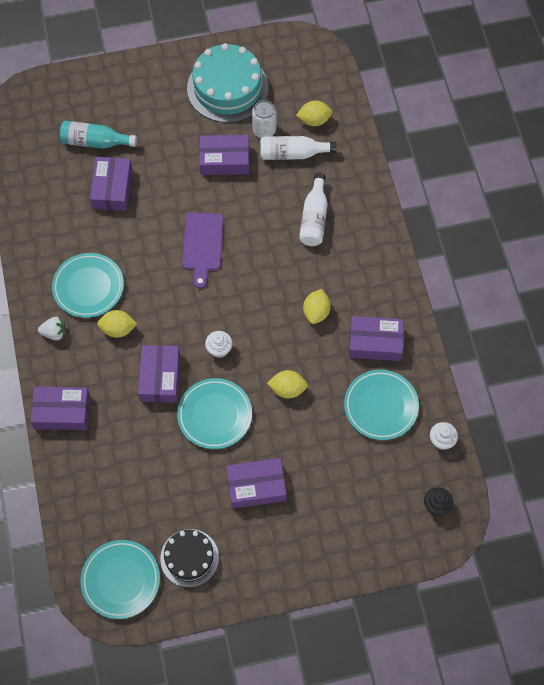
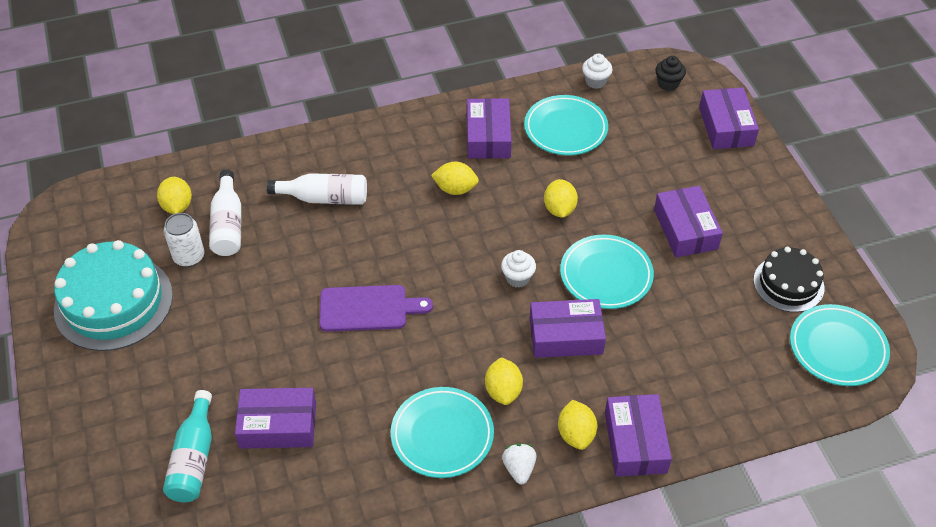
camera: 95 degrees left, 15 degrees down
purple box [199,135,249,175] -> purple box moved to [699,87,759,149]
none -> yellow lemon [558,400,597,450]

